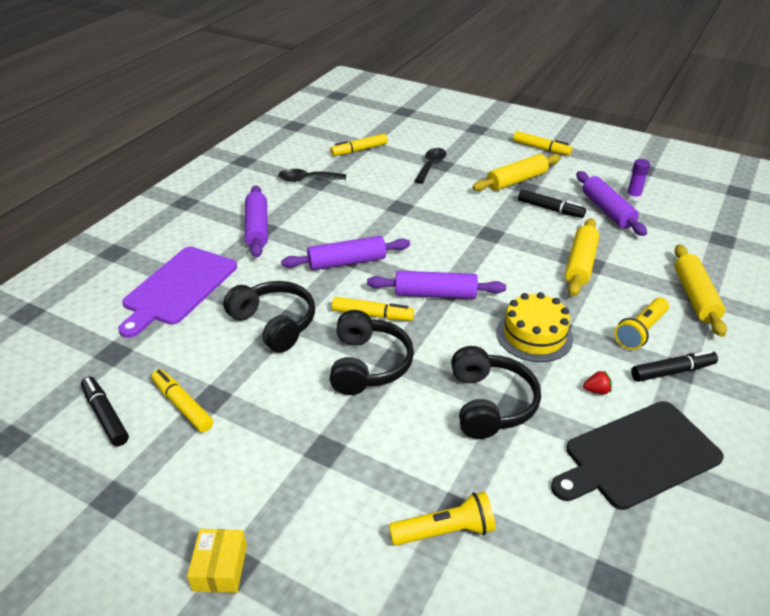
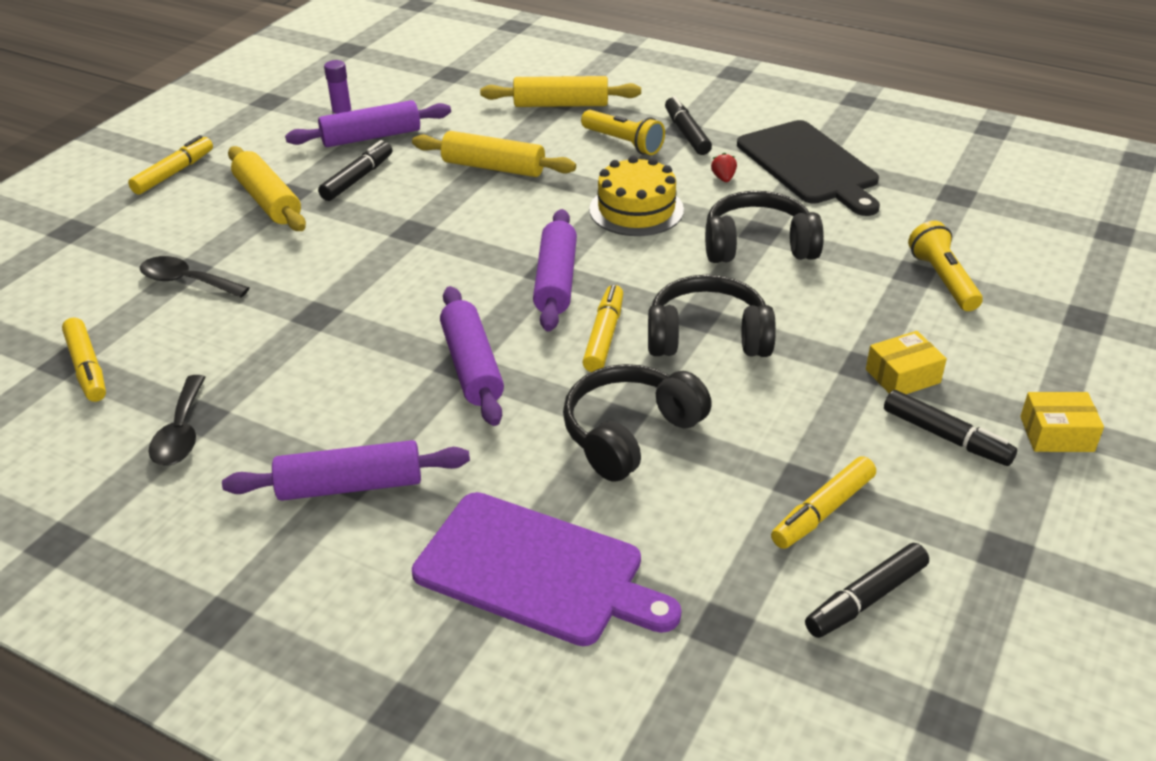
camera: 90 degrees left, 0 degrees up
none -> yellow box [866,331,947,394]
none -> black marker [884,390,1017,466]

